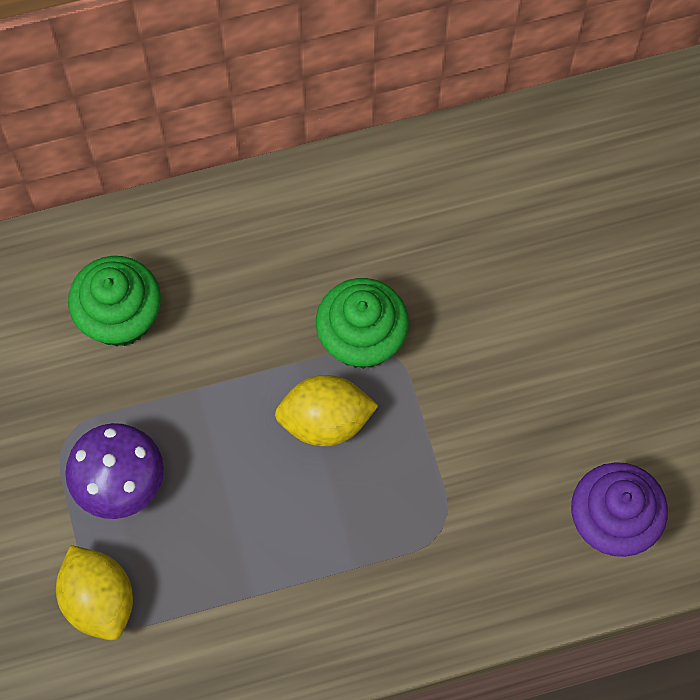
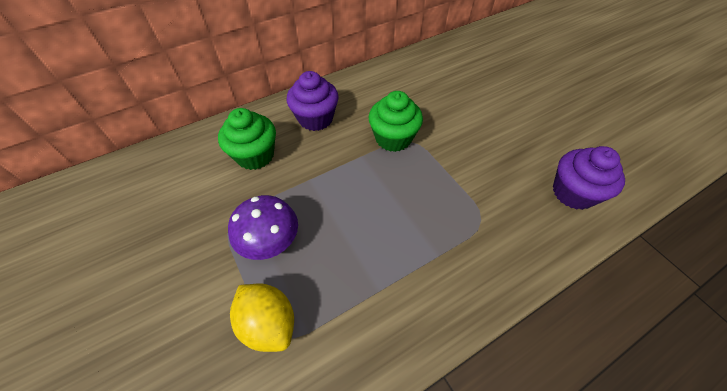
camera: 15 degrees left, 15 degrees down
yellow lemon [275,375,378,446] -> none
none -> purple cupcake [287,71,339,131]

